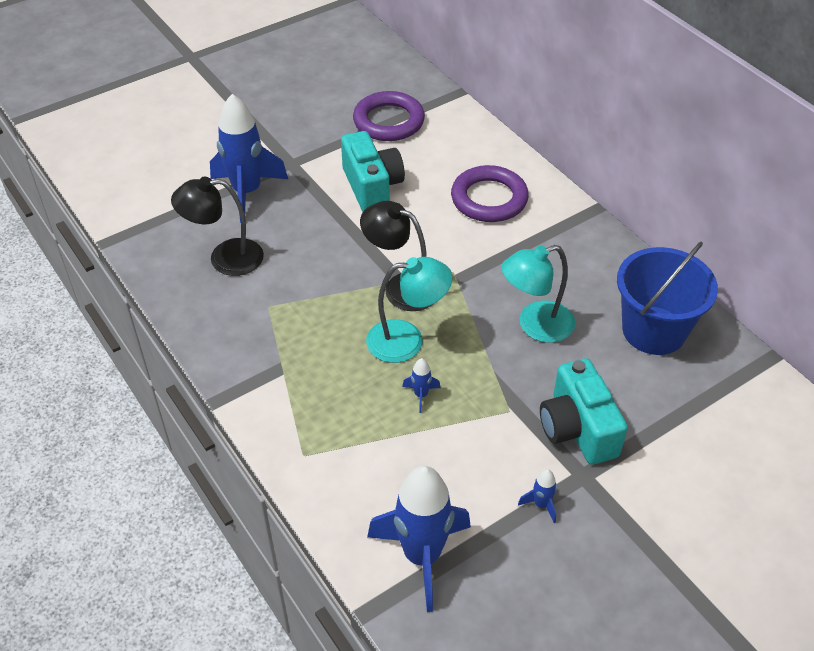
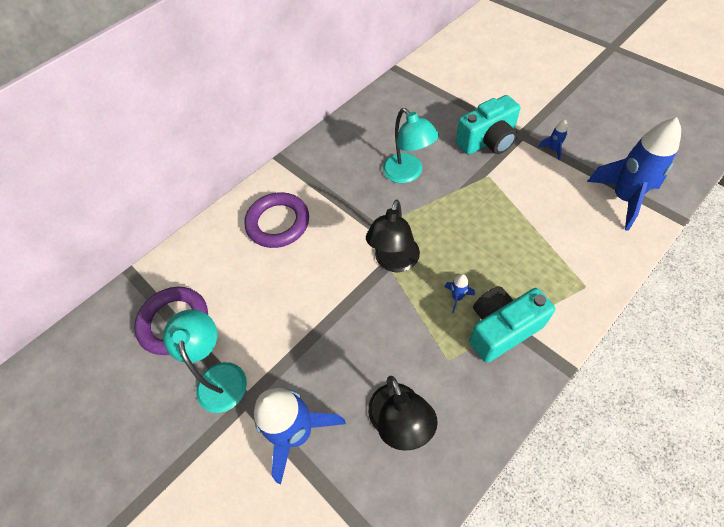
camera: 95 degrees left, 10 degrees up
turquoise camera [341,131,405,211] -> turquoise camera moved to [469,286,555,363]
turquoise lamp [366,257,452,363] -> turquoise lamp moved to [163,310,247,413]
blue rocket [402,358,441,413] -> blue rocket moved to [445,274,475,313]
blue bucket [617,242,718,355] -> none

